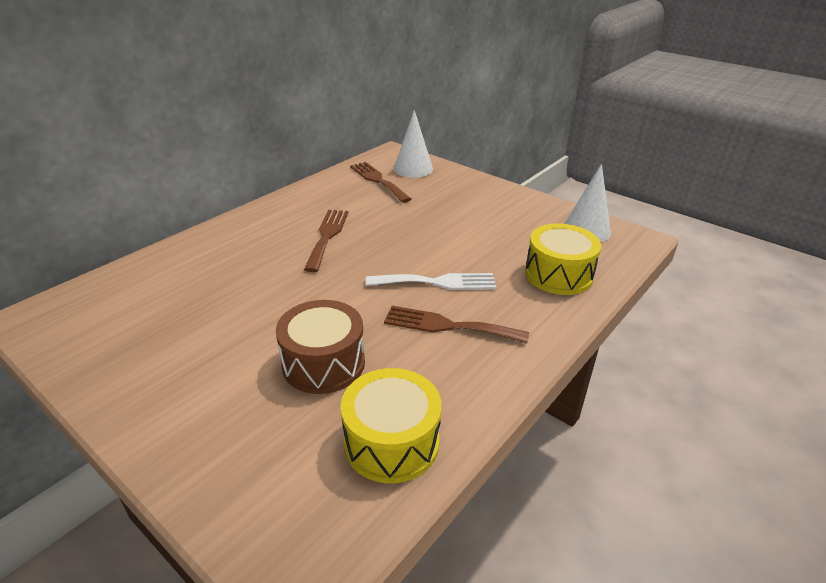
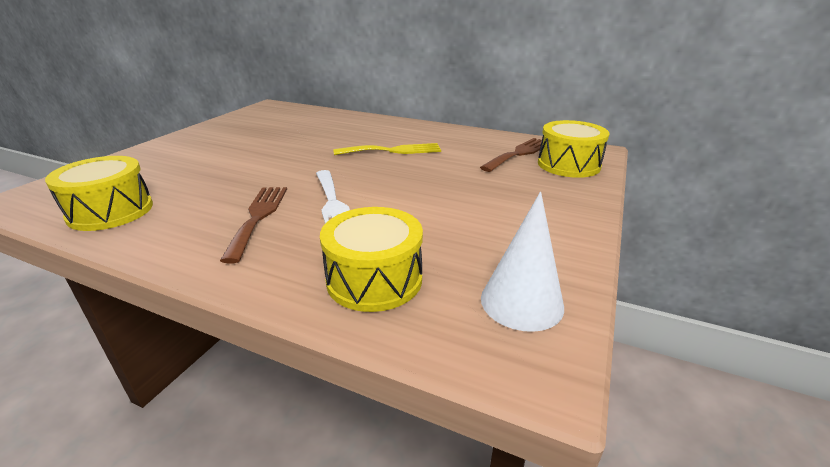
camera: 75 degrees right, 5 degrees down
brown drum [276,300,365,394] -> none
brown fork [304,210,349,272] -> yellow fork [333,143,441,155]
white cone [394,110,433,178] -> yellow drum [538,120,609,178]

